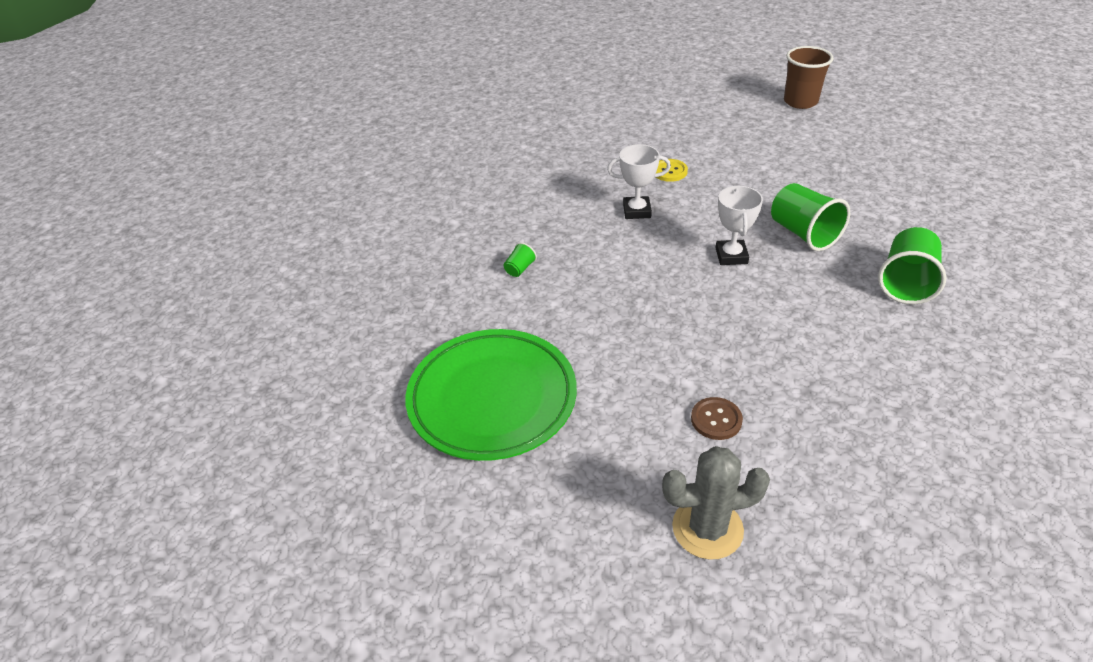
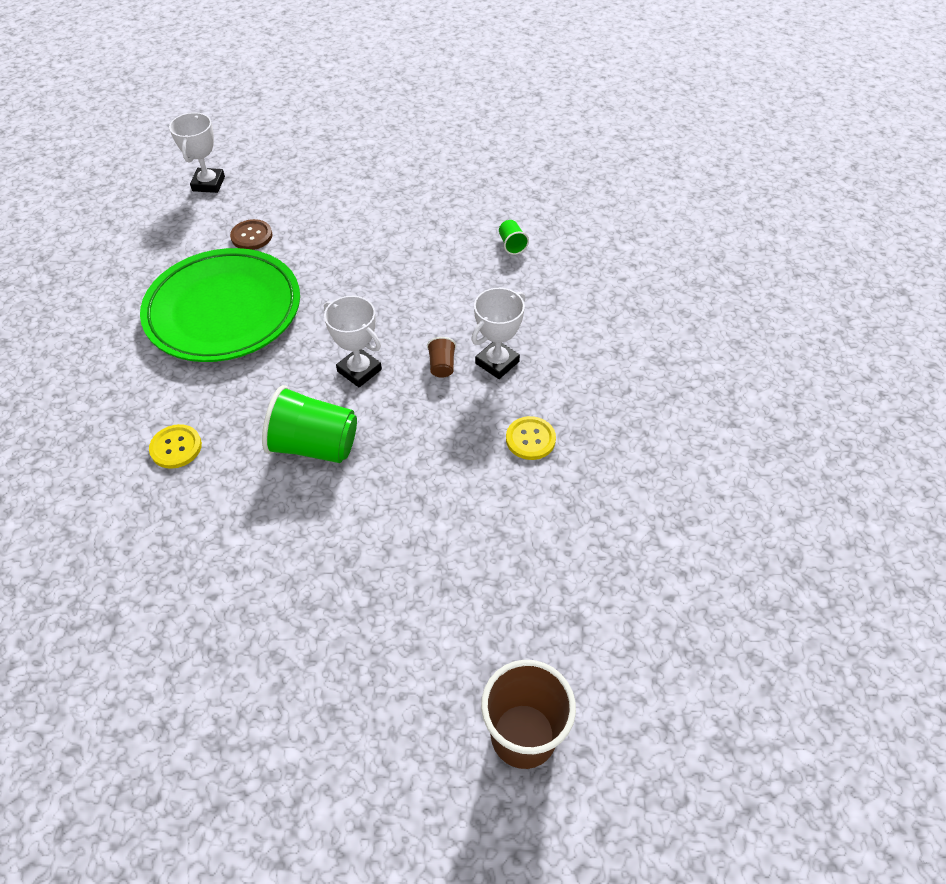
camera: 130 degrees right, 10 degrees up
green plate [405,329,577,461] -> green plate moved to [140,248,300,362]
grey cactus [662,446,770,560] -> white trophy [169,113,225,193]
green cup [878,227,947,305] -> yellow button [149,424,202,469]
none -> brown cup [427,337,456,378]

